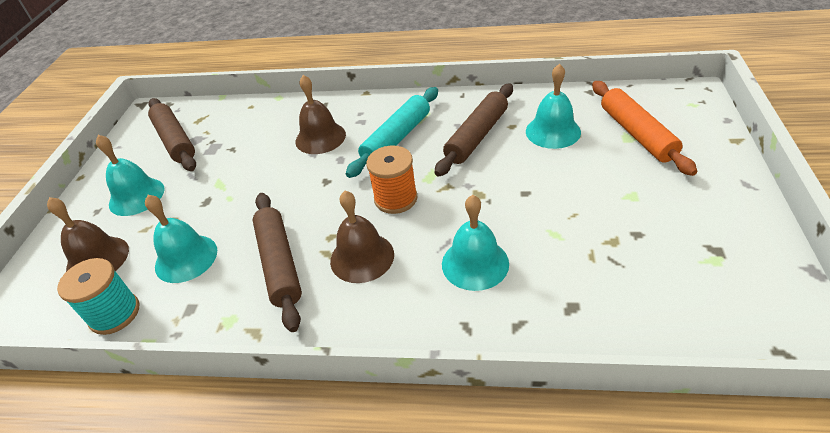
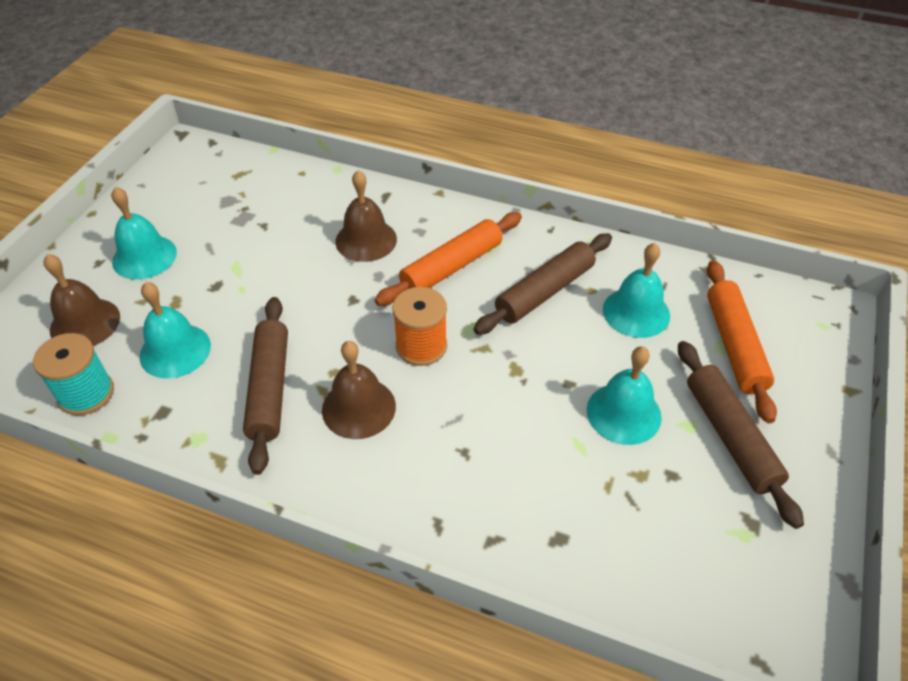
camera: 10 degrees right, 5 degrees up
brown rolling pin [148,98,196,171] -> brown rolling pin moved to [678,341,804,529]
turquoise rolling pin [346,87,438,178] -> orange rolling pin [375,212,522,306]
turquoise bell [442,195,509,291] -> turquoise bell moved to [587,346,662,445]

